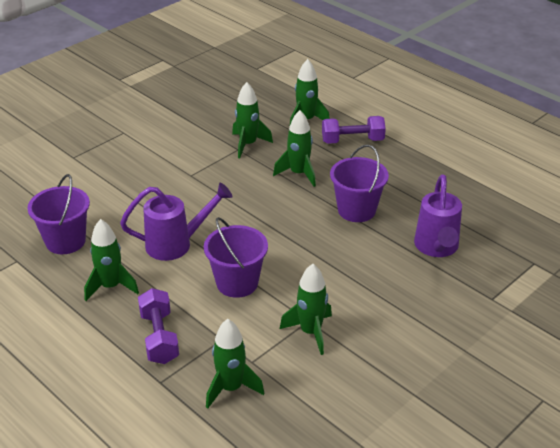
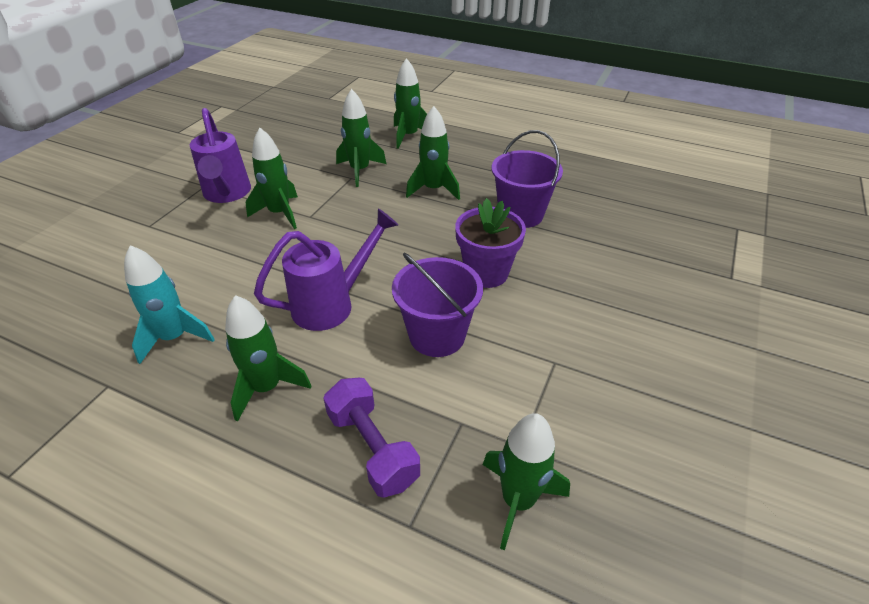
camera: 20 degrees left, 5 degrees up
purple bucket [27,174,90,254] -> turquoise rocket [124,245,215,364]
green rocket [280,264,332,355] -> green rocket moved to [246,128,298,229]
purple dumbbell [322,116,386,144] -> none
purple watering can [414,174,462,257] -> purple watering can moved to [190,108,251,203]
none -> purple flower pot [455,198,526,288]

